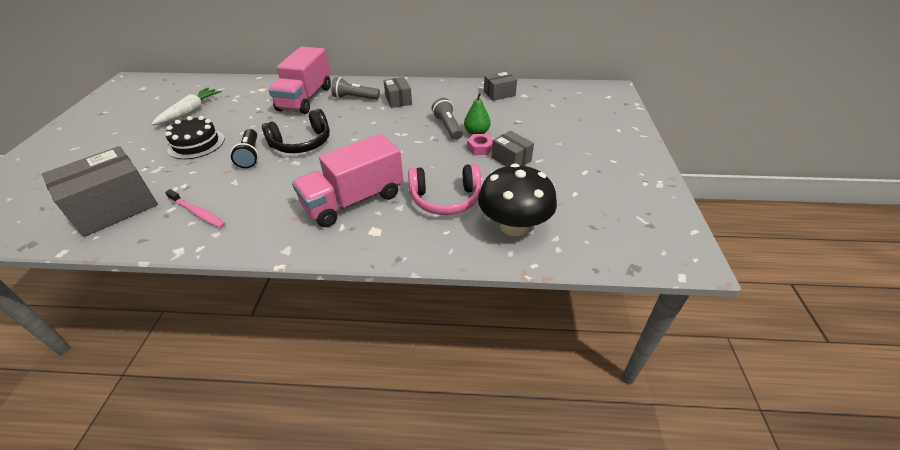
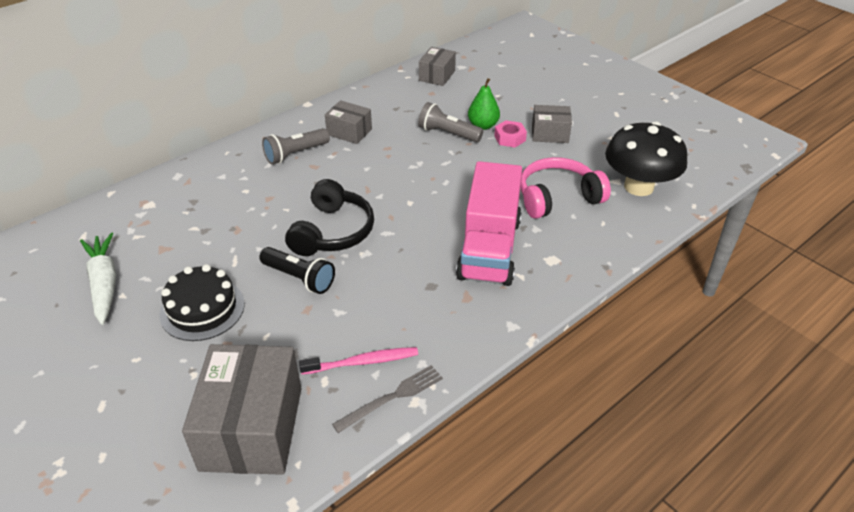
camera: 45 degrees left, 0 degrees up
pink truck [268,47,331,114] -> none
pink headphones [408,164,481,215] -> pink headphones turned 150 degrees counterclockwise [520,157,611,219]
none -> grey fork [332,365,443,433]

